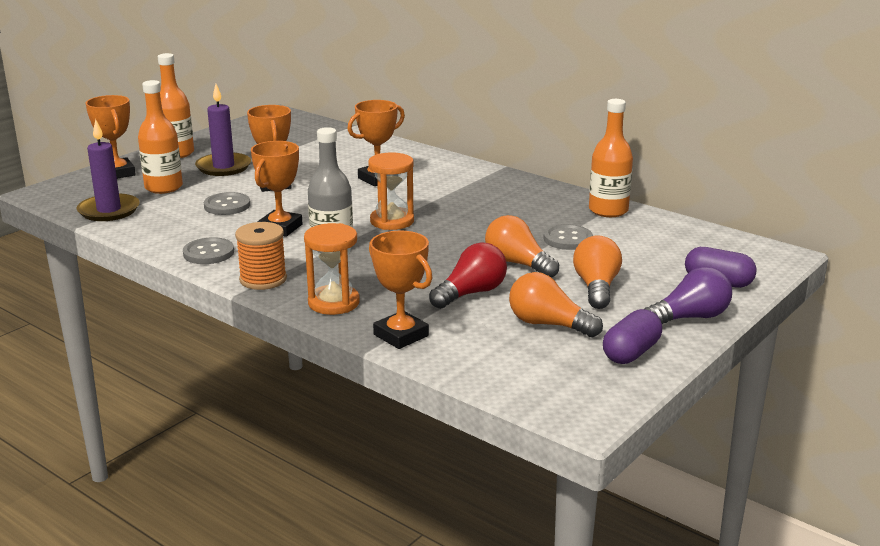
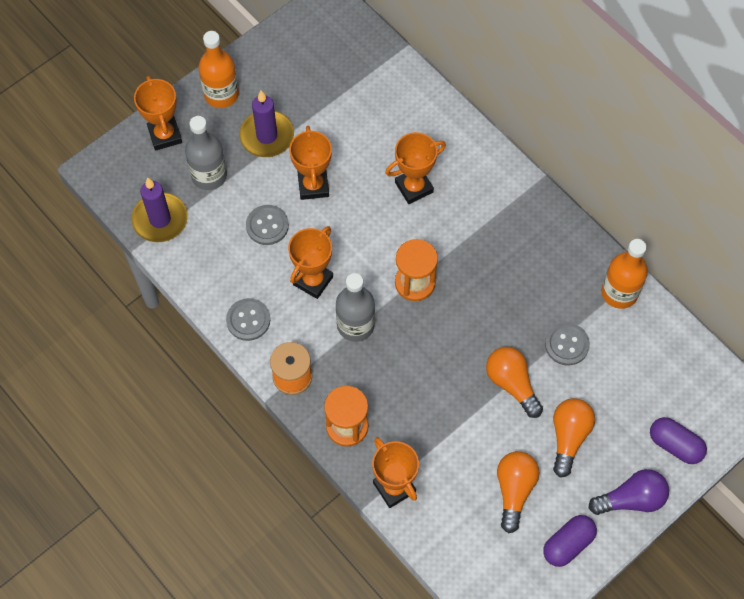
camera: 10 degrees right, 40 degrees up
orange bottle [138,80,183,194] -> grey bottle [185,116,227,190]
red light bulb [429,242,507,309] -> none
orange light bulb [509,272,603,337] -> orange light bulb turned 60 degrees clockwise [497,451,539,533]

